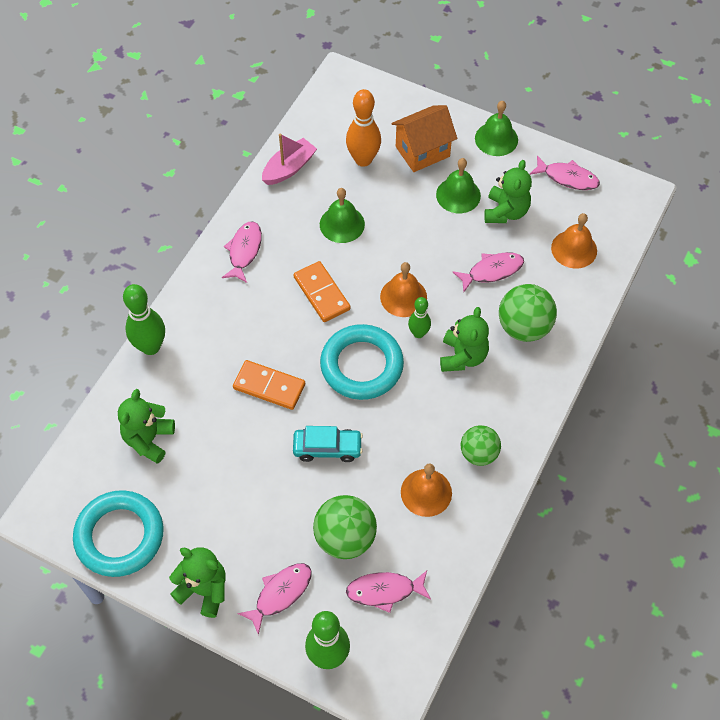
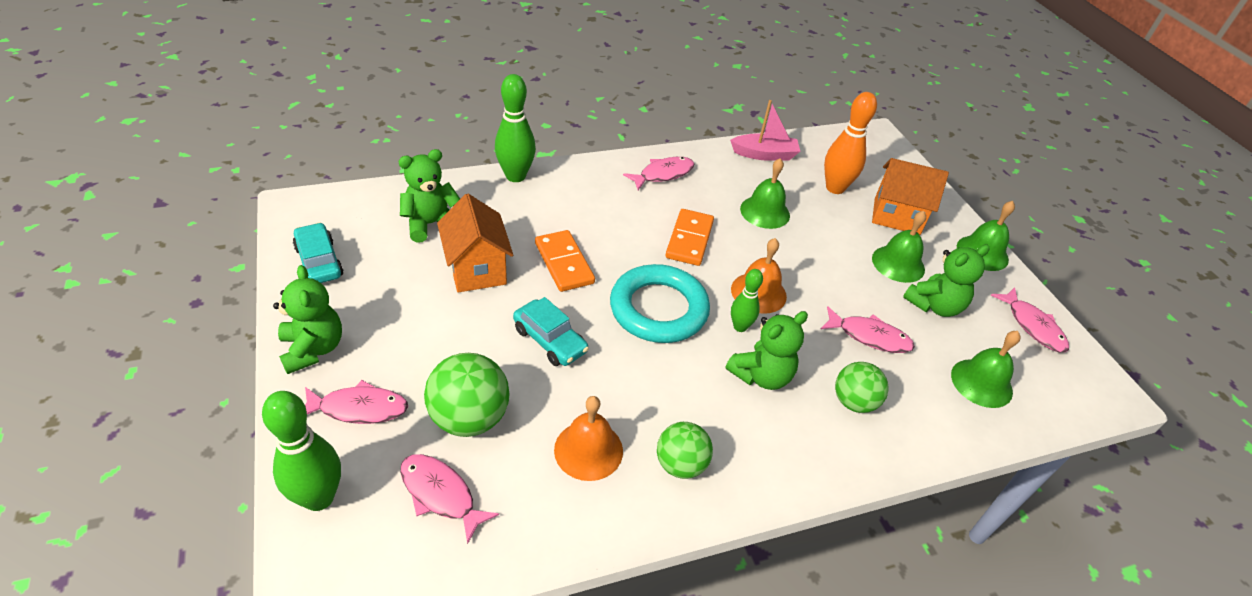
camera: 40 degrees right, 15 degrees down
turquoise ring [73,490,164,577] -> turquoise car [293,222,344,283]
green ball [499,284,557,342] -> green ball [835,362,889,413], size x0.67
orange bell [551,213,597,269] -> green bell [951,331,1021,408]
none -> orange house [437,194,513,293]

